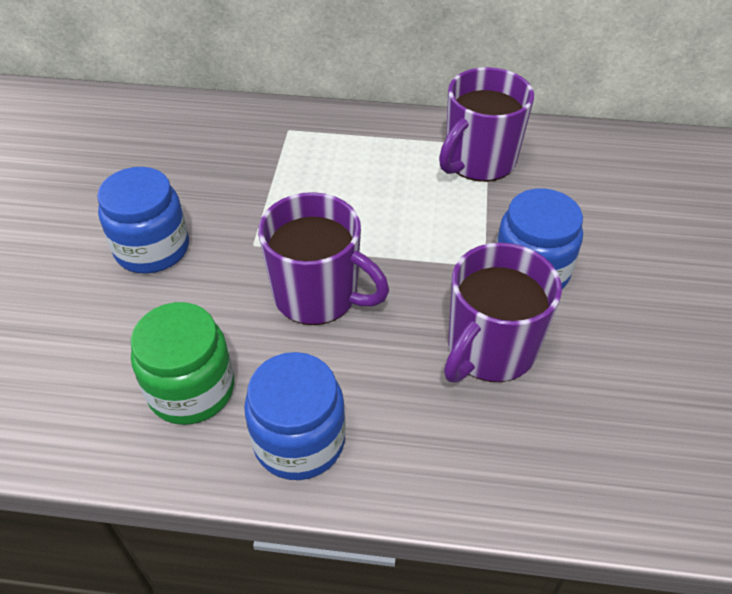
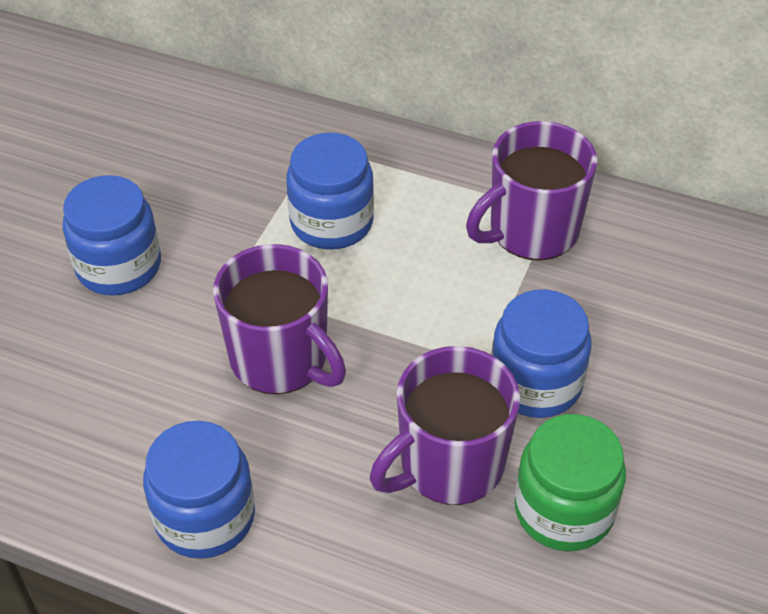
camera: 15 degrees right, 0 degrees up
green jar [131,302,234,425] -> green jar moved to [514,414,626,551]
none -> blue jar [286,133,374,249]

